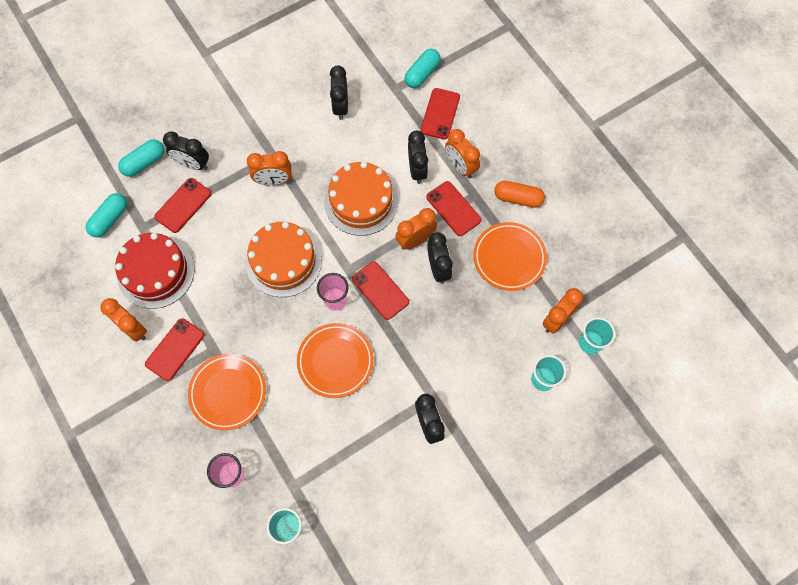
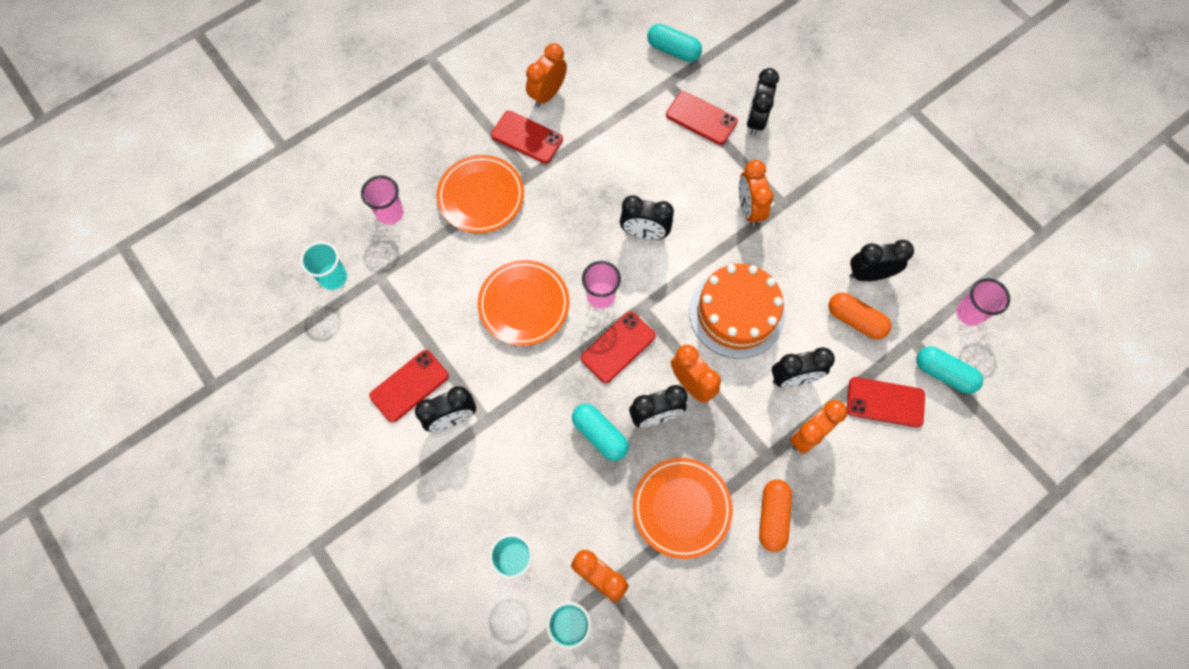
camera: 85 degrees right, 0 degrees up
red cake [115,233,195,309] -> none
turquoise capsule [118,139,165,177] -> turquoise capsule moved to [572,404,629,461]
orange cake [245,222,322,297] -> black clock [620,195,674,240]
red phone [426,181,481,236] -> red phone moved to [369,350,449,423]
none -> orange capsule [828,293,891,339]
none -> pink cup [956,278,1010,326]

